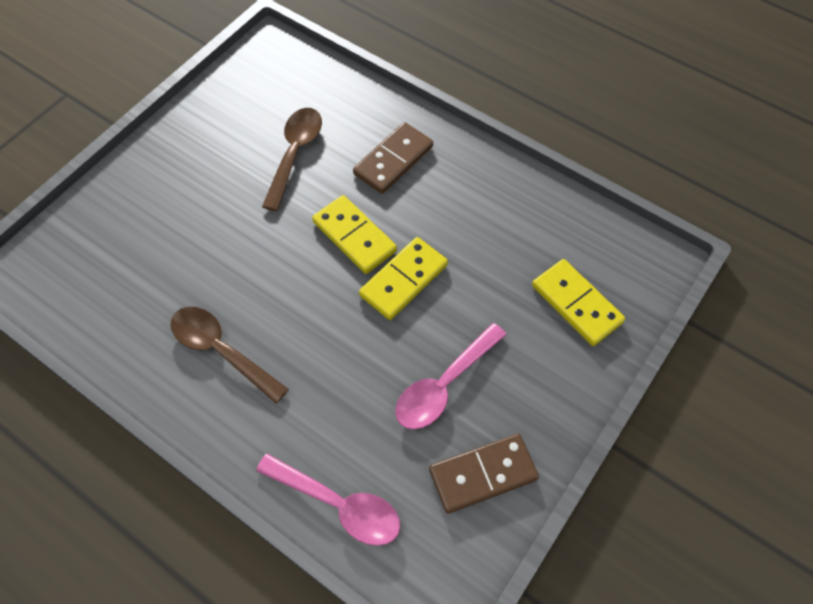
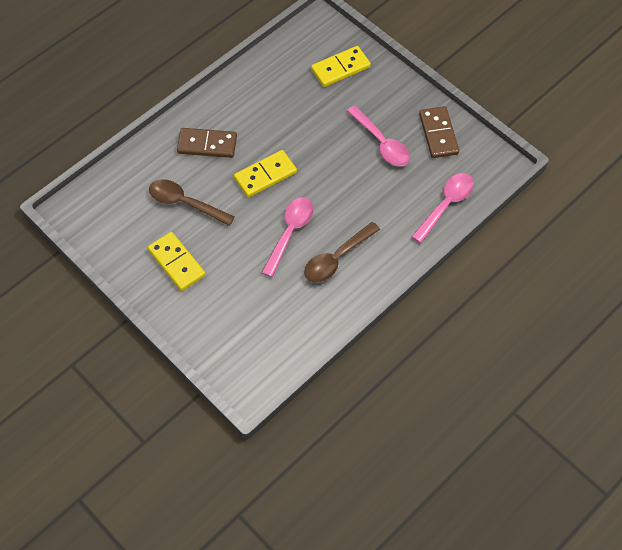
camera: 80 degrees left, 0 degrees up
brown domino [353,122,433,194] -> brown domino turned 45 degrees counterclockwise [177,128,237,158]
yellow domino [359,237,448,320] -> yellow domino moved to [148,232,206,291]
none -> pink spoon [261,197,314,277]

